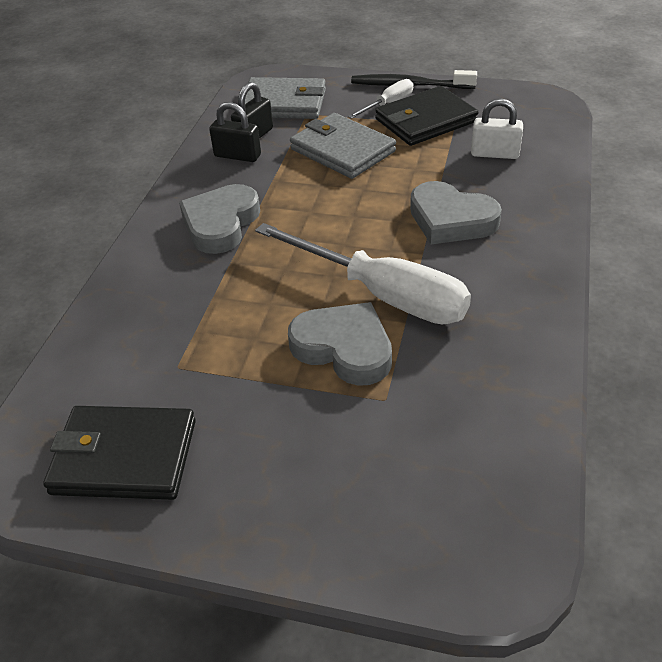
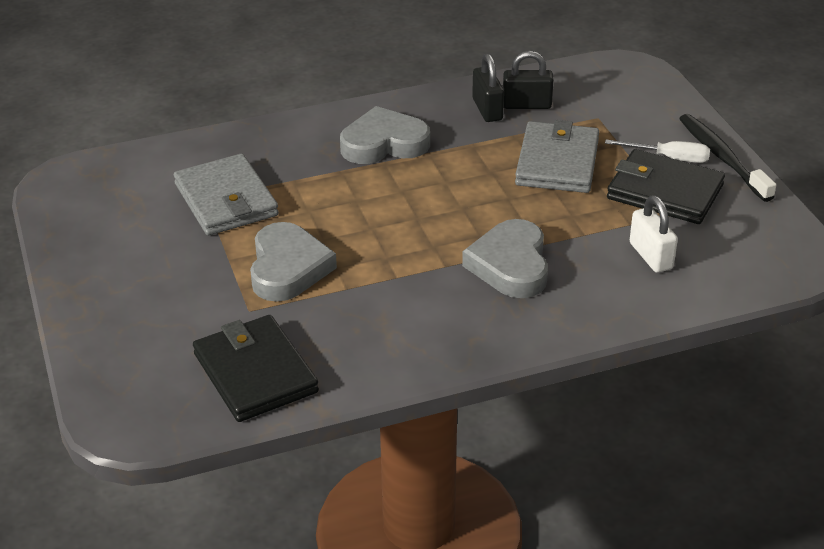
camera: 55 degrees right, 5 degrees down
black wallet [43,406,196,500] -> black wallet moved to [193,315,319,422]
grey wallet [245,77,326,119] -> grey wallet moved to [174,154,279,236]
white screwdriver [255,223,471,324] -> none

